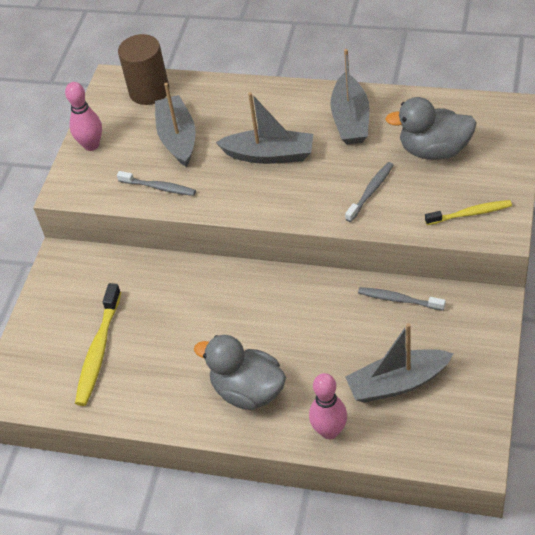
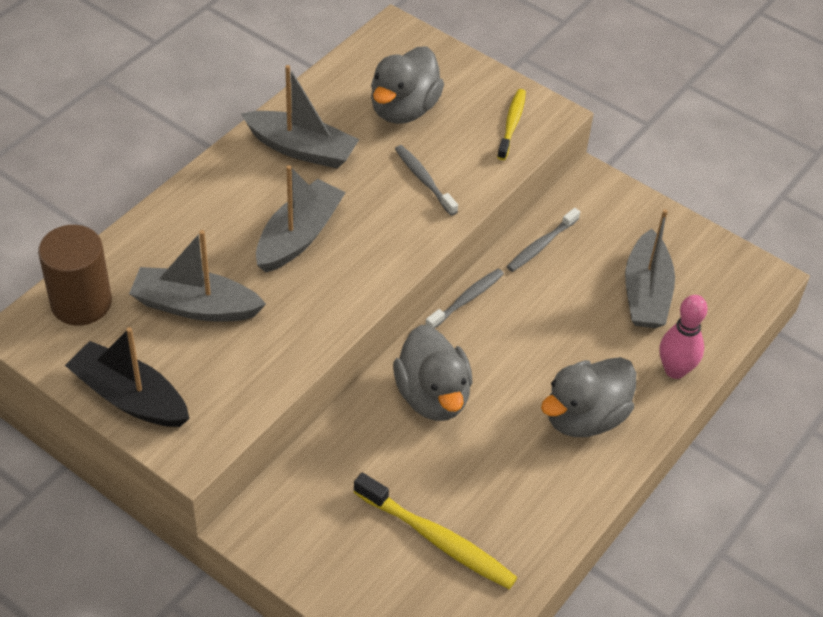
camera: 75 degrees left, 0 degrees up
pink bowling pin [65,82,102,151] -> black boat [65,327,190,427]
grey toothbrush [117,171,196,196] -> grey toothbrush moved to [425,269,504,328]
none -> grey duck [393,325,472,421]

